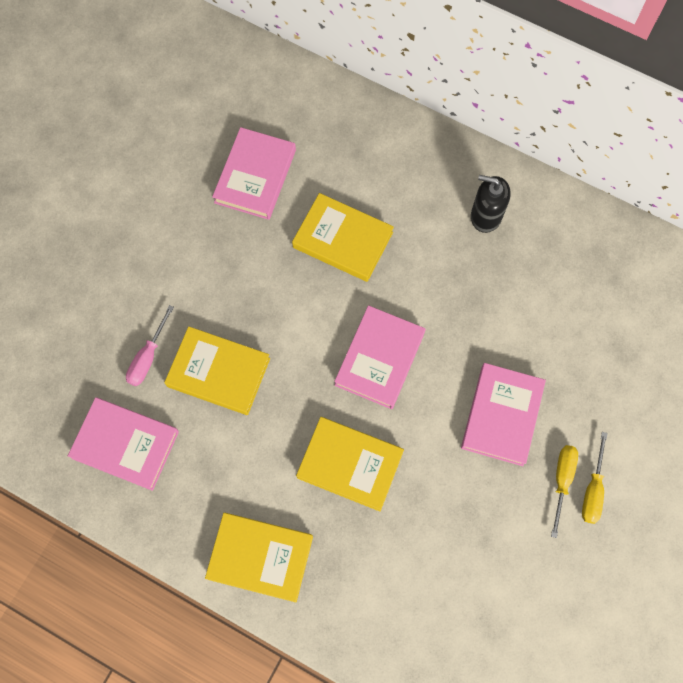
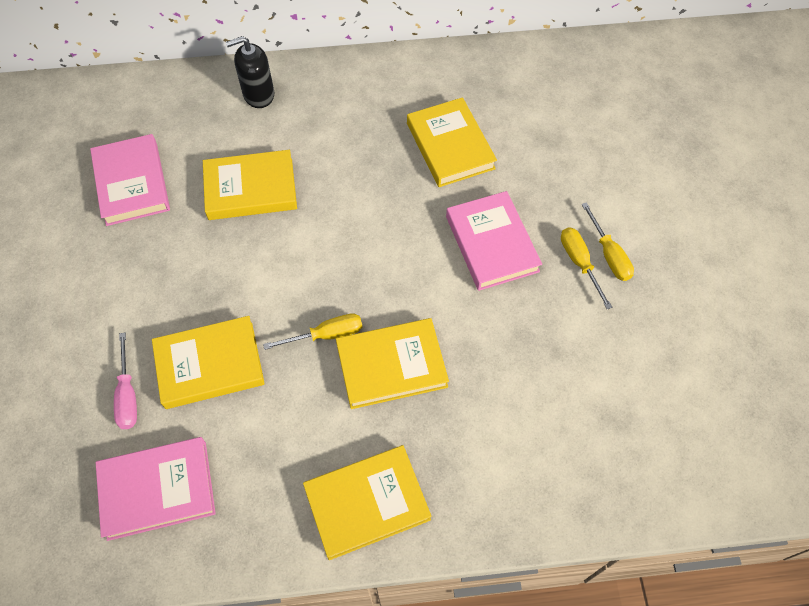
camera: 35 degrees left, 10 degrees down
pink book [334,305,426,409] -> none
black soap dispenser [471,175,510,233] -> black soap dispenser moved to [226,36,274,108]
none -> yellow screwdriver [263,313,362,350]
none -> yellow book [407,97,497,187]

